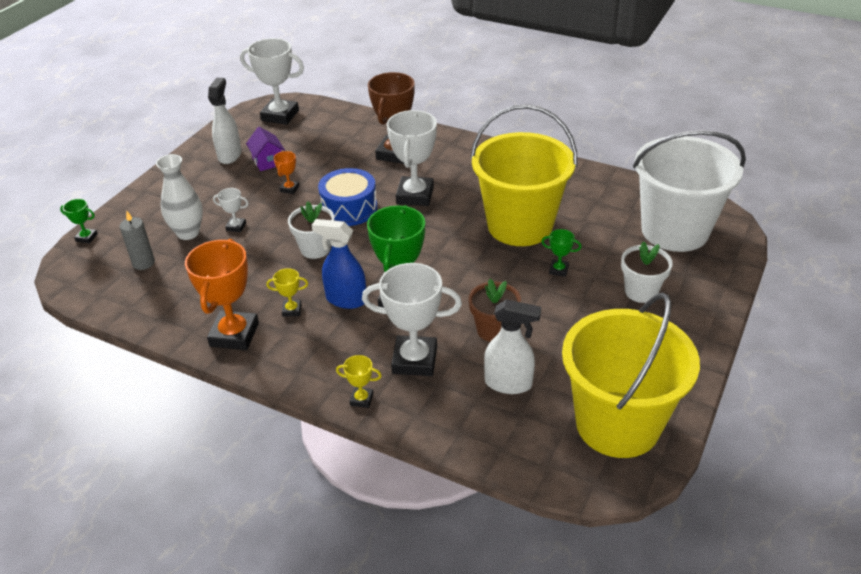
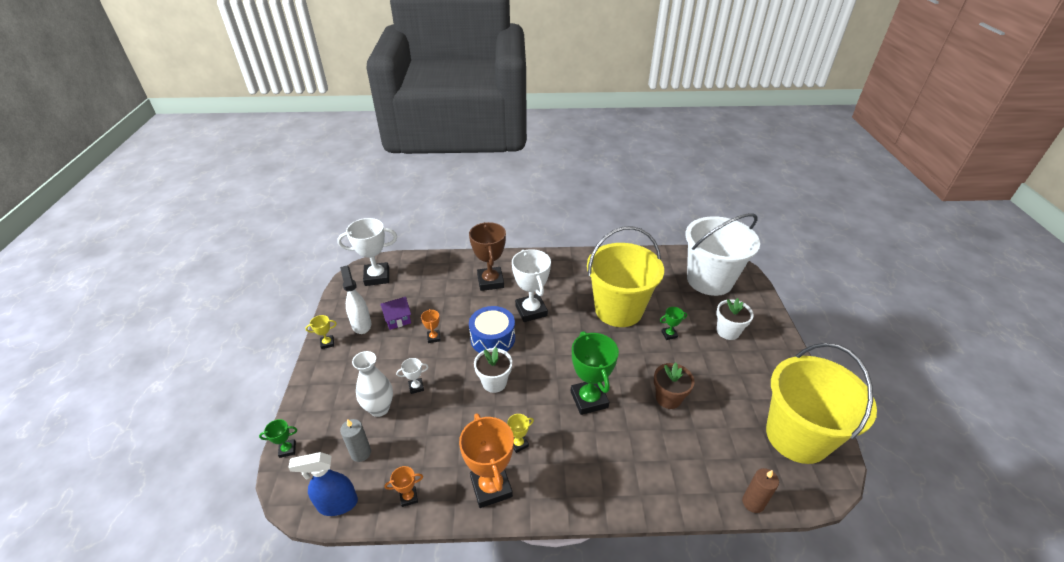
camera: 30 degrees left, 0 degrees up
purple house [246,127,285,171] -> purple house turned 60 degrees counterclockwise [380,297,411,330]
blue spray bottle [312,219,366,309] -> blue spray bottle moved to [288,452,358,516]
yellow trophy [336,355,382,408] -> yellow trophy moved to [305,315,337,349]
white trophy [362,263,462,376] -> none
white spray bottle [484,299,541,394] -> none
none -> orange trophy [384,466,423,507]
none -> brown candle [742,468,779,513]

